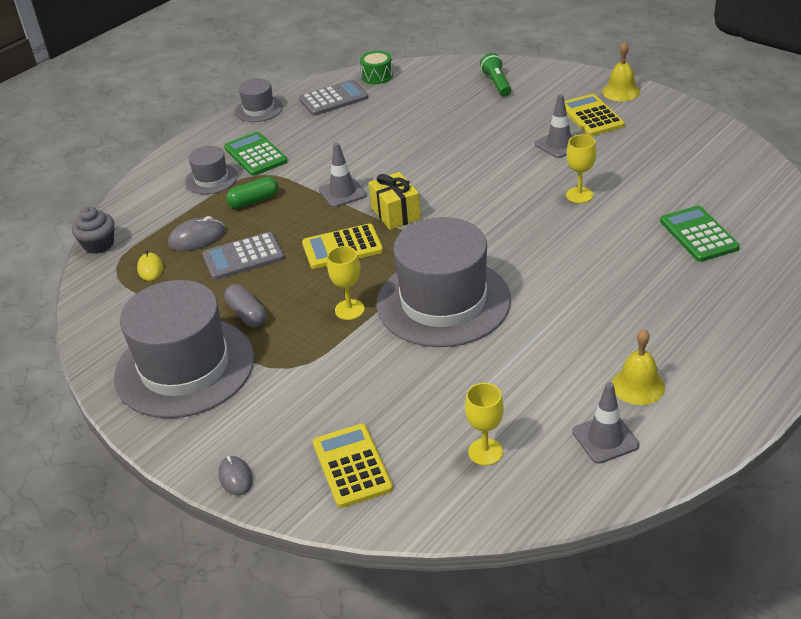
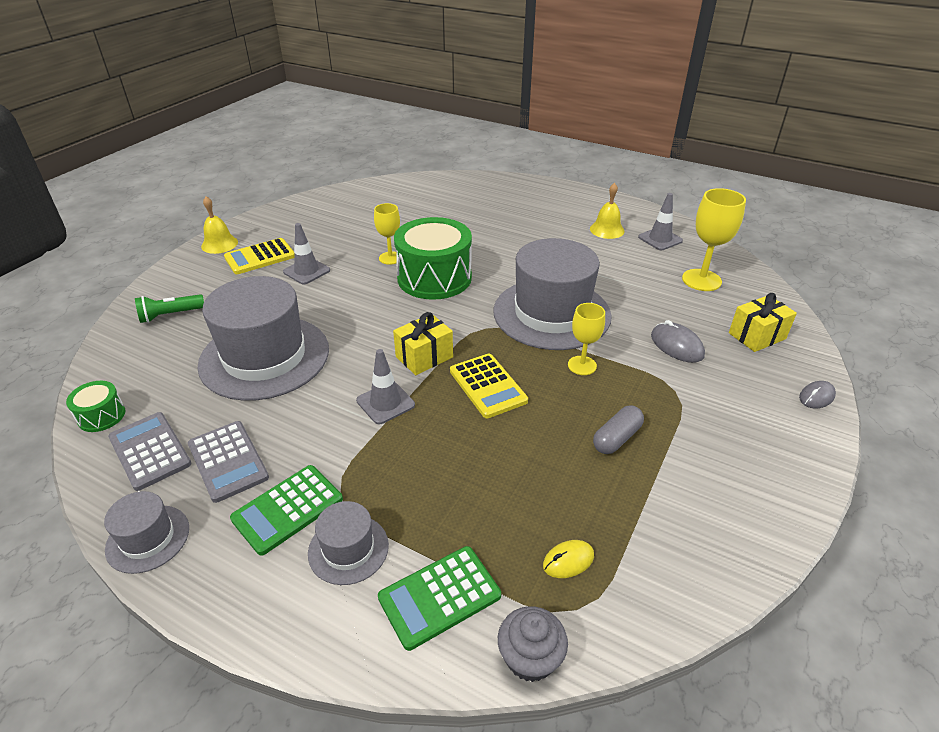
camera: 105 degrees left, 0 degrees up
grey hat [114,280,254,418] -> grey hat moved to [197,276,329,401]
grey mouse [168,216,225,251] -> grey mouse moved to [651,320,705,363]
grey calculator [202,232,284,280] -> grey calculator moved to [188,421,269,503]
green capsule [226,177,279,209] -> none
yellow calculator [313,424,393,508] -> yellow gift [729,293,797,352]
yellow goblet [465,383,504,466] -> yellow goblet [682,188,746,291], size x1.58
green calculator [660,206,740,262] -> green calculator moved to [378,546,501,651]
none -> green drum [394,217,472,300]

